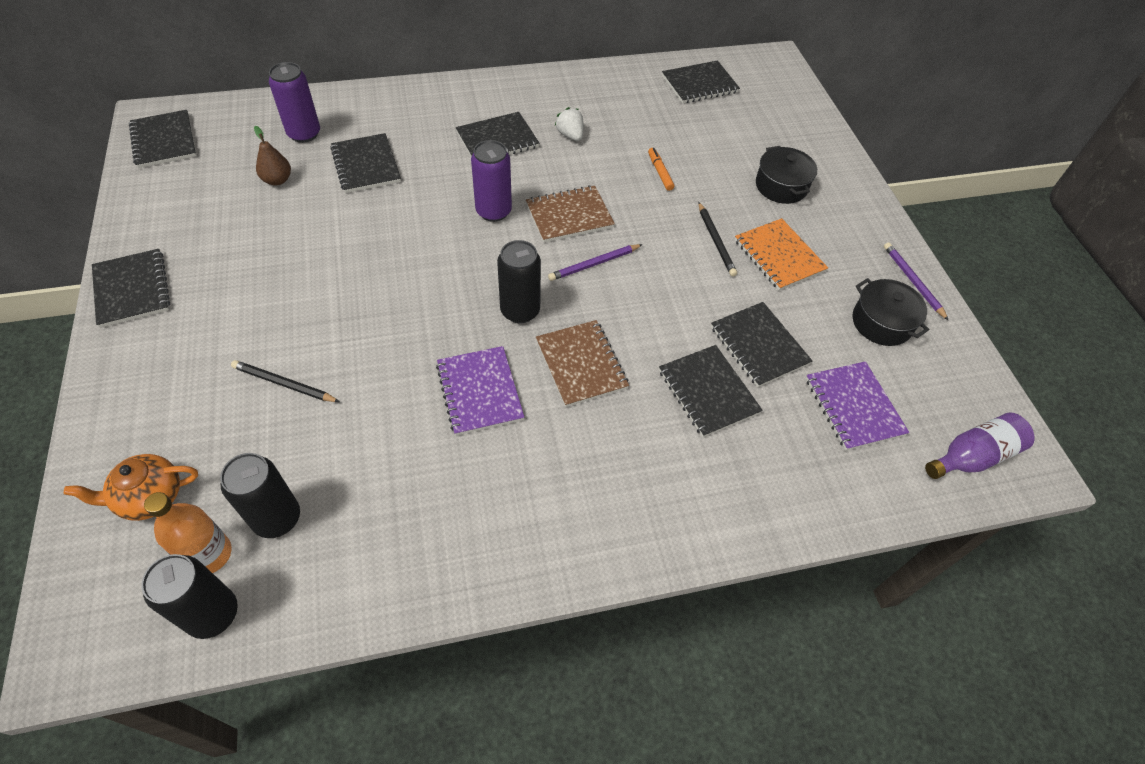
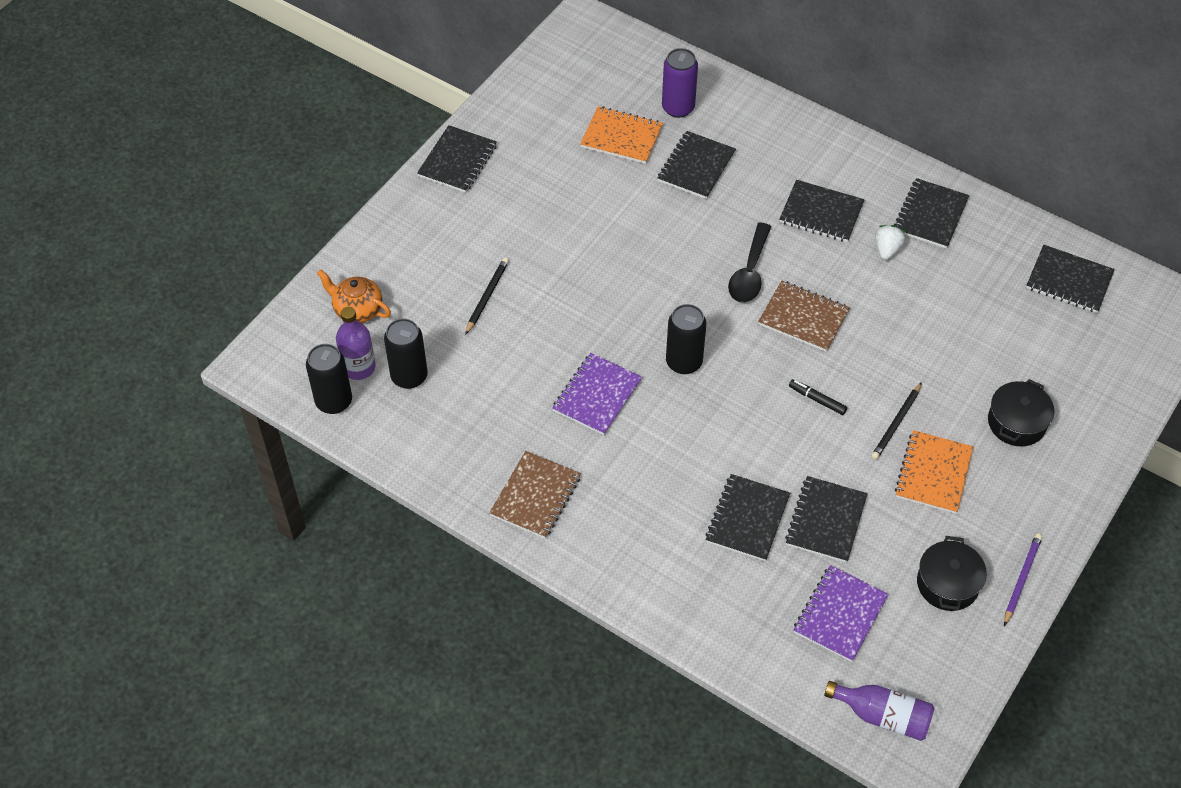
camera: 50 degrees right, 0 degrees up
black notebook [129,110,197,168] -> black notebook moved to [894,178,969,249]
orange bottle [144,492,232,573] -> purple bottle [336,307,376,380]
black pencil [231,360,340,402] -> black pencil turned 45 degrees clockwise [465,258,509,335]
brown pear [254,126,291,185] -> orange notebook [580,106,663,164]
purple can [471,140,512,222] -> black spoon [728,223,771,303]
brown notebook [536,320,629,407] -> brown notebook moved to [489,451,581,538]
purple pencil [548,244,643,281] -> none
orange marker [648,148,675,191] -> none
none -> black marker [789,379,847,415]

